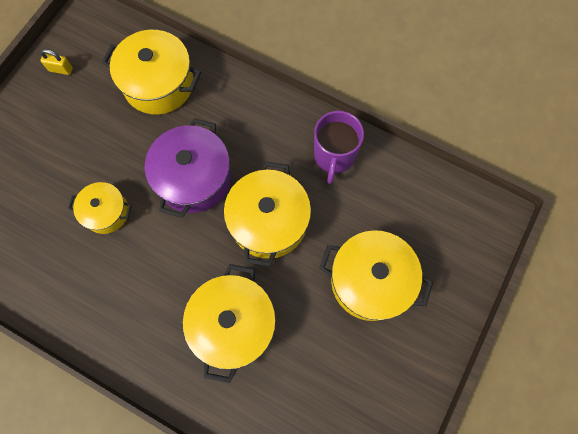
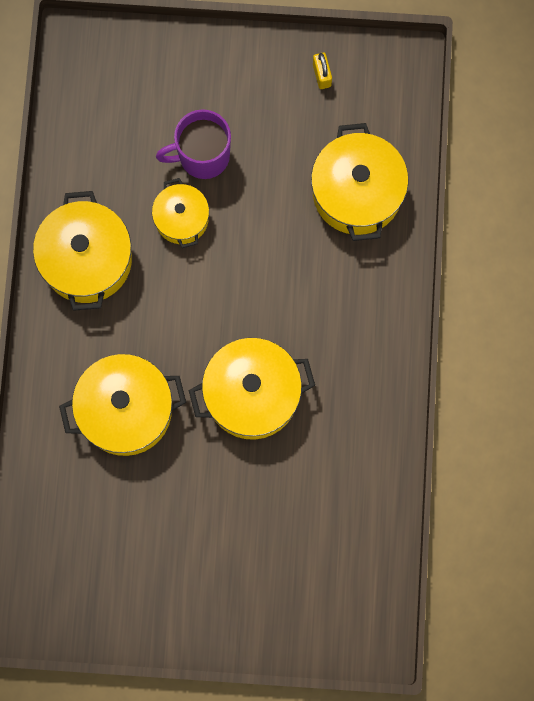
camera: 65 degrees right, 5 degrees up
purple pot [145,118,231,218] -> none
purple mug [314,111,364,184] -> purple mug moved to [156,109,231,179]
yellow pot [319,230,433,321] -> yellow pot moved to [33,191,132,311]

